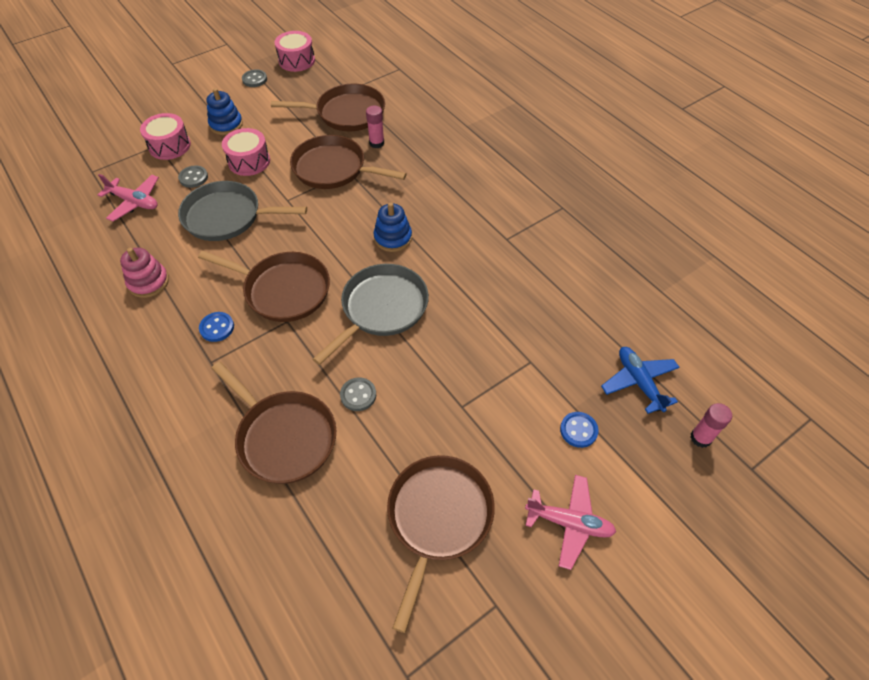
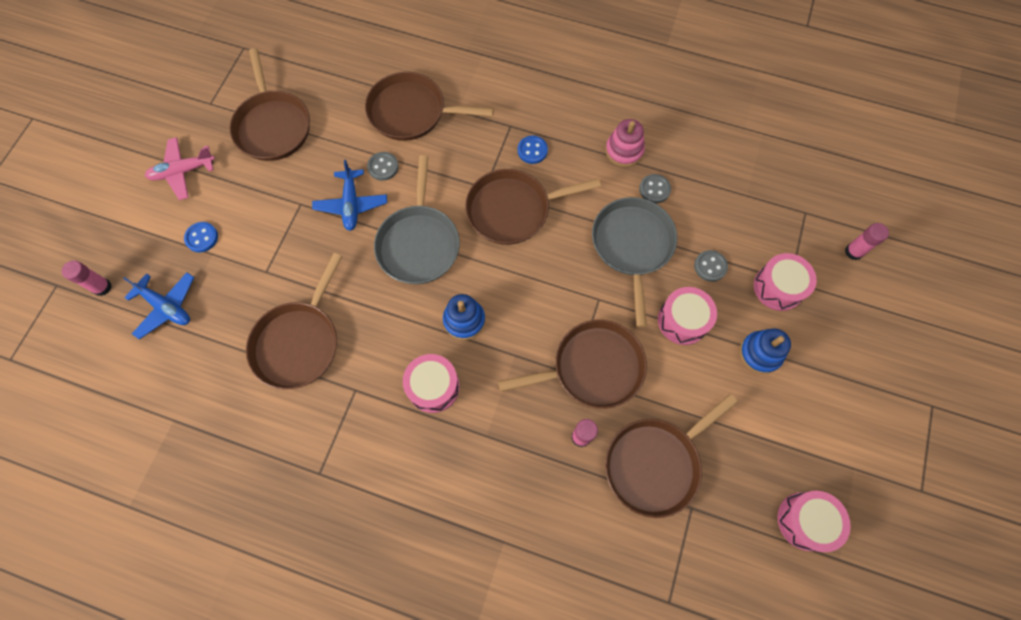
camera: 145 degrees right, 15 degrees up
pink plane [98,174,159,222] -> none
grey pan [178,181,307,241] -> grey pan turned 60 degrees counterclockwise [592,197,677,327]
grey button [242,69,267,87] -> grey button moved to [639,174,671,203]
none -> brown pan [246,253,342,390]
none -> blue plane [312,160,387,231]
none -> pink drum [403,354,460,413]
none -> pink glue stick [845,223,889,260]

